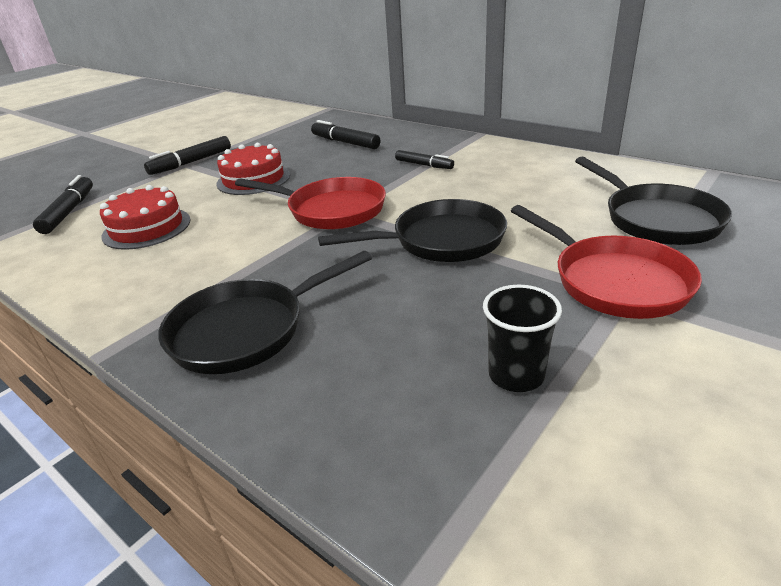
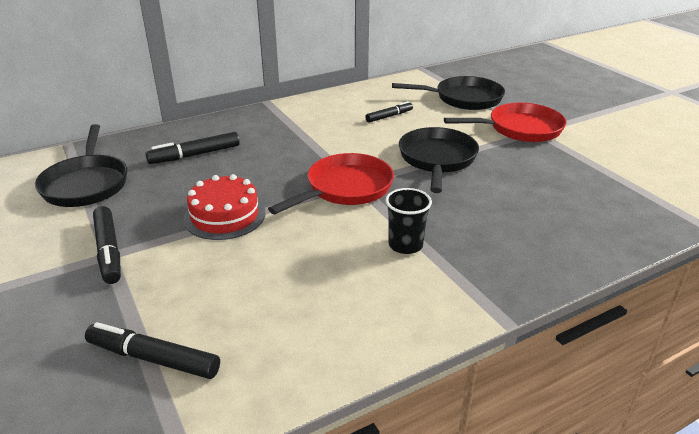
camera: 70 degrees left, 0 degrees up
red cake [100,185,191,250] -> none
black pan [158,251,372,374] -> black pan moved to [35,124,127,207]
black marker [395,150,454,169] -> black marker moved to [365,101,413,123]
black cup [483,284,562,392] -> black cup moved to [385,188,432,254]

